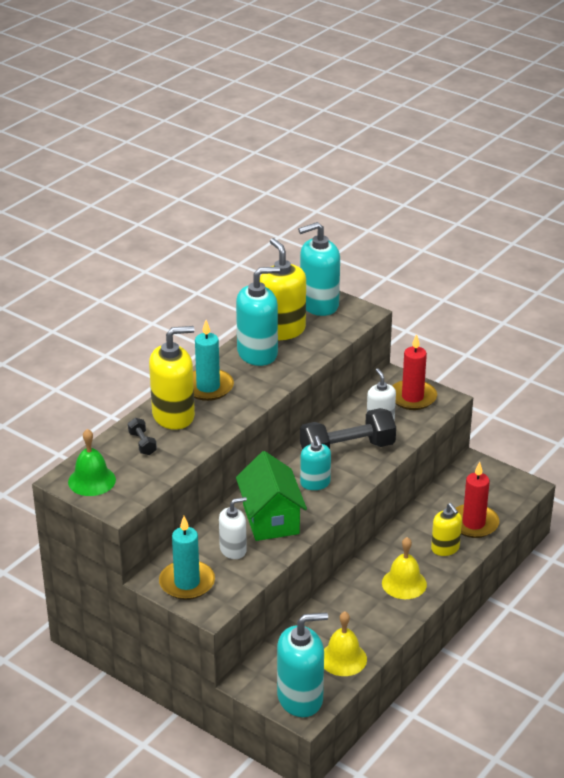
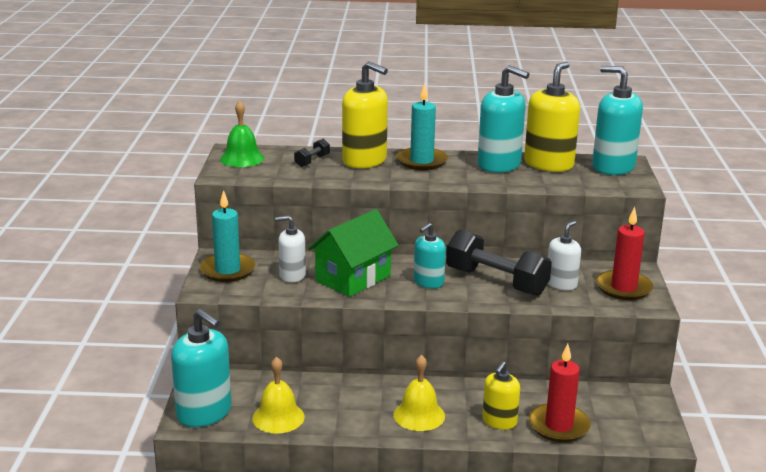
camera: 55 degrees right, 10 degrees down
white soap dispenser [219,497,247,559] -> white soap dispenser turned 150 degrees clockwise [275,216,306,283]

